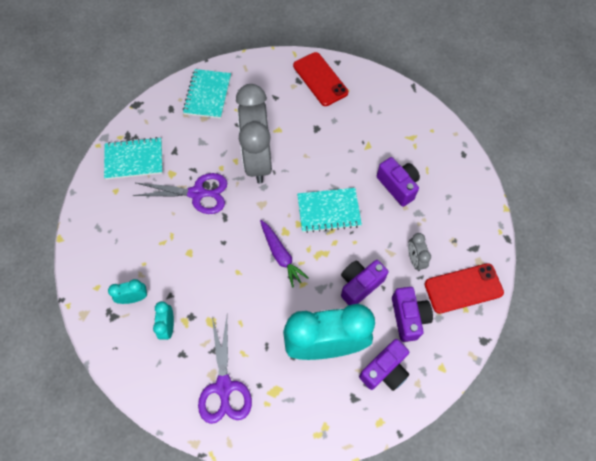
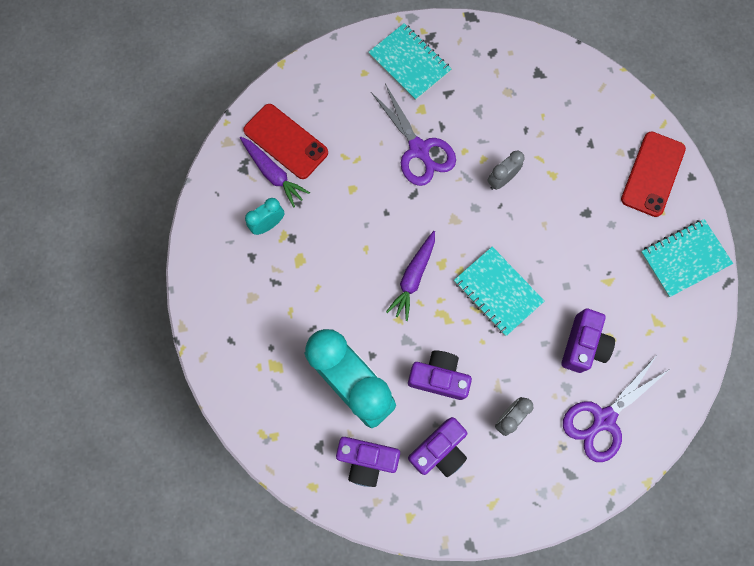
camera: 55 degrees right, 10 degrees up
turquoise clock [108,279,147,304] -> purple carrot [240,137,310,208]
turquoise notebook [183,69,231,119] -> turquoise notebook moved to [641,219,733,297]
purple scissors [198,316,252,424] -> purple scissors moved to [563,355,670,462]
grey clock [236,84,272,184] -> grey clock [487,150,524,190], size x0.41
red phone [425,263,504,314] -> red phone moved to [243,104,328,179]

